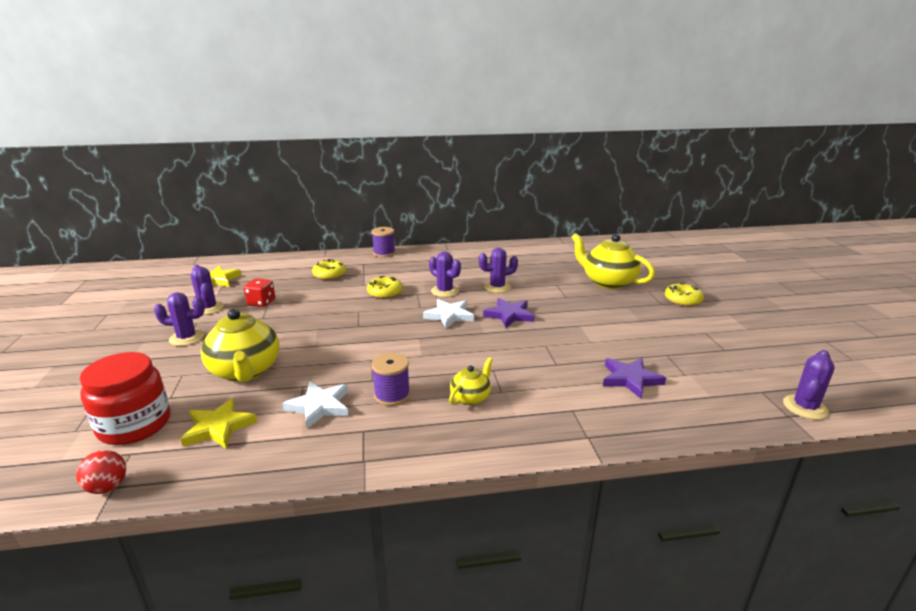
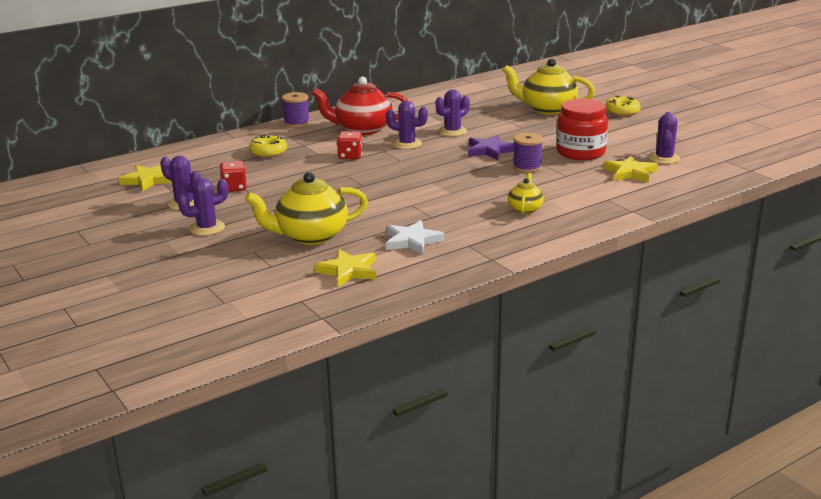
camera: 25 degrees left, 0 degrees up
red ball [76,450,126,494] -> none
red jar [80,352,171,445] -> red jar moved to [556,98,608,160]
yellow teapot [201,309,280,382] -> yellow teapot turned 120 degrees clockwise [245,172,368,245]
yellow donut [367,276,403,299] -> red dice [337,131,363,159]
purple spool [371,353,410,406] -> purple spool moved to [513,133,543,173]
white star [423,299,474,329] -> none
purple star [603,358,666,399] -> yellow star [604,155,658,183]
purple cactus [783,350,835,420] -> purple cactus moved to [649,112,680,164]
none -> red teapot [312,77,408,135]

